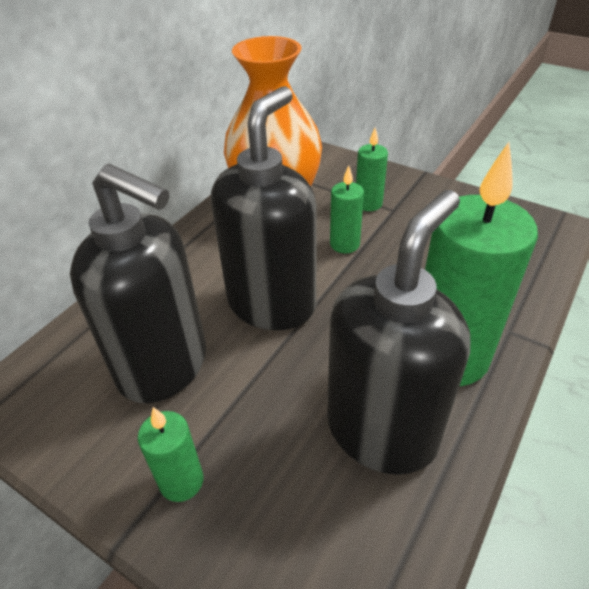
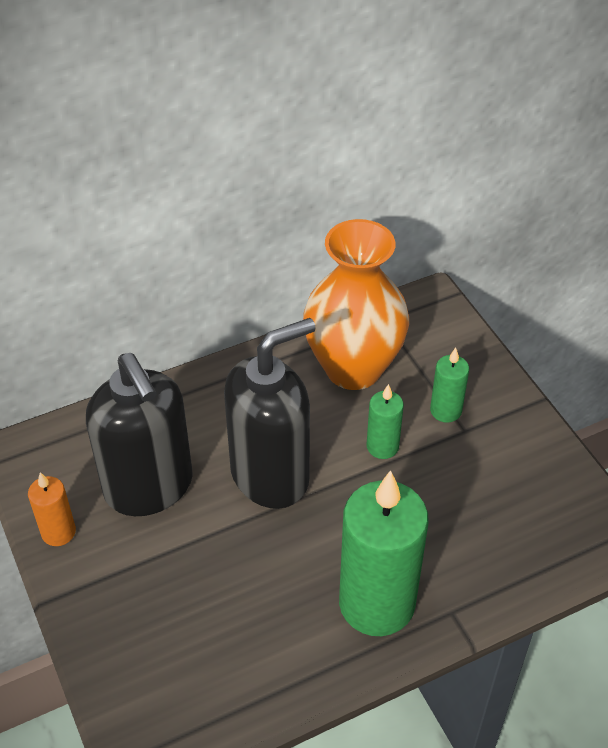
camera: 30 degrees right, 5 degrees up
green candle [138,407,203,502] -> none
black soap dispenser [327,190,470,475] -> none
none -> orange candle [28,472,76,546]

